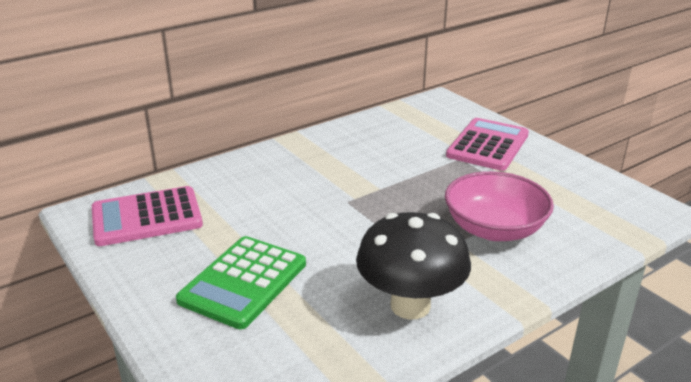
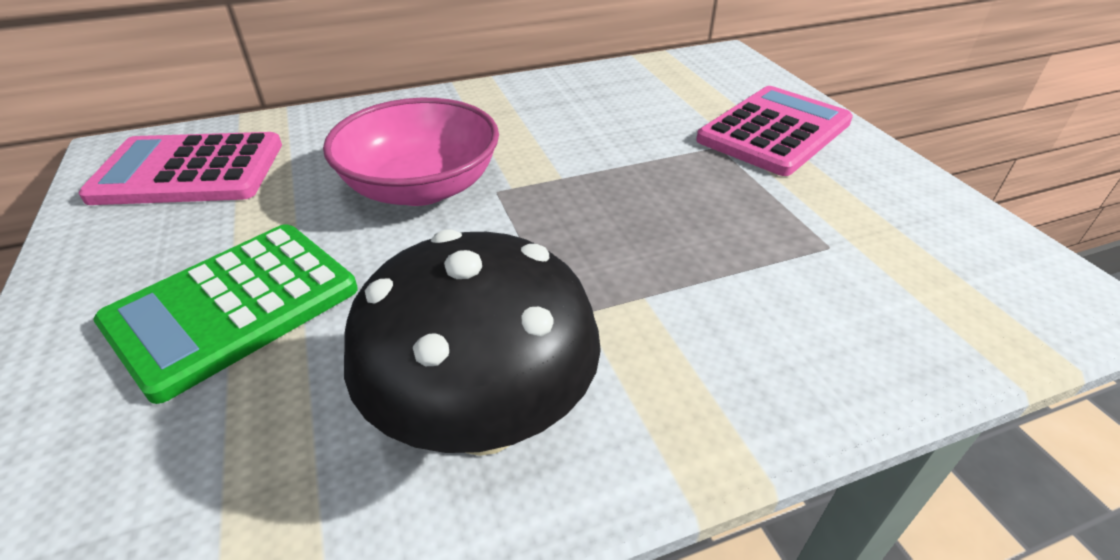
camera: 15 degrees right, 10 degrees up
pink bowl [445,171,554,241] -> pink bowl moved to [323,98,499,206]

